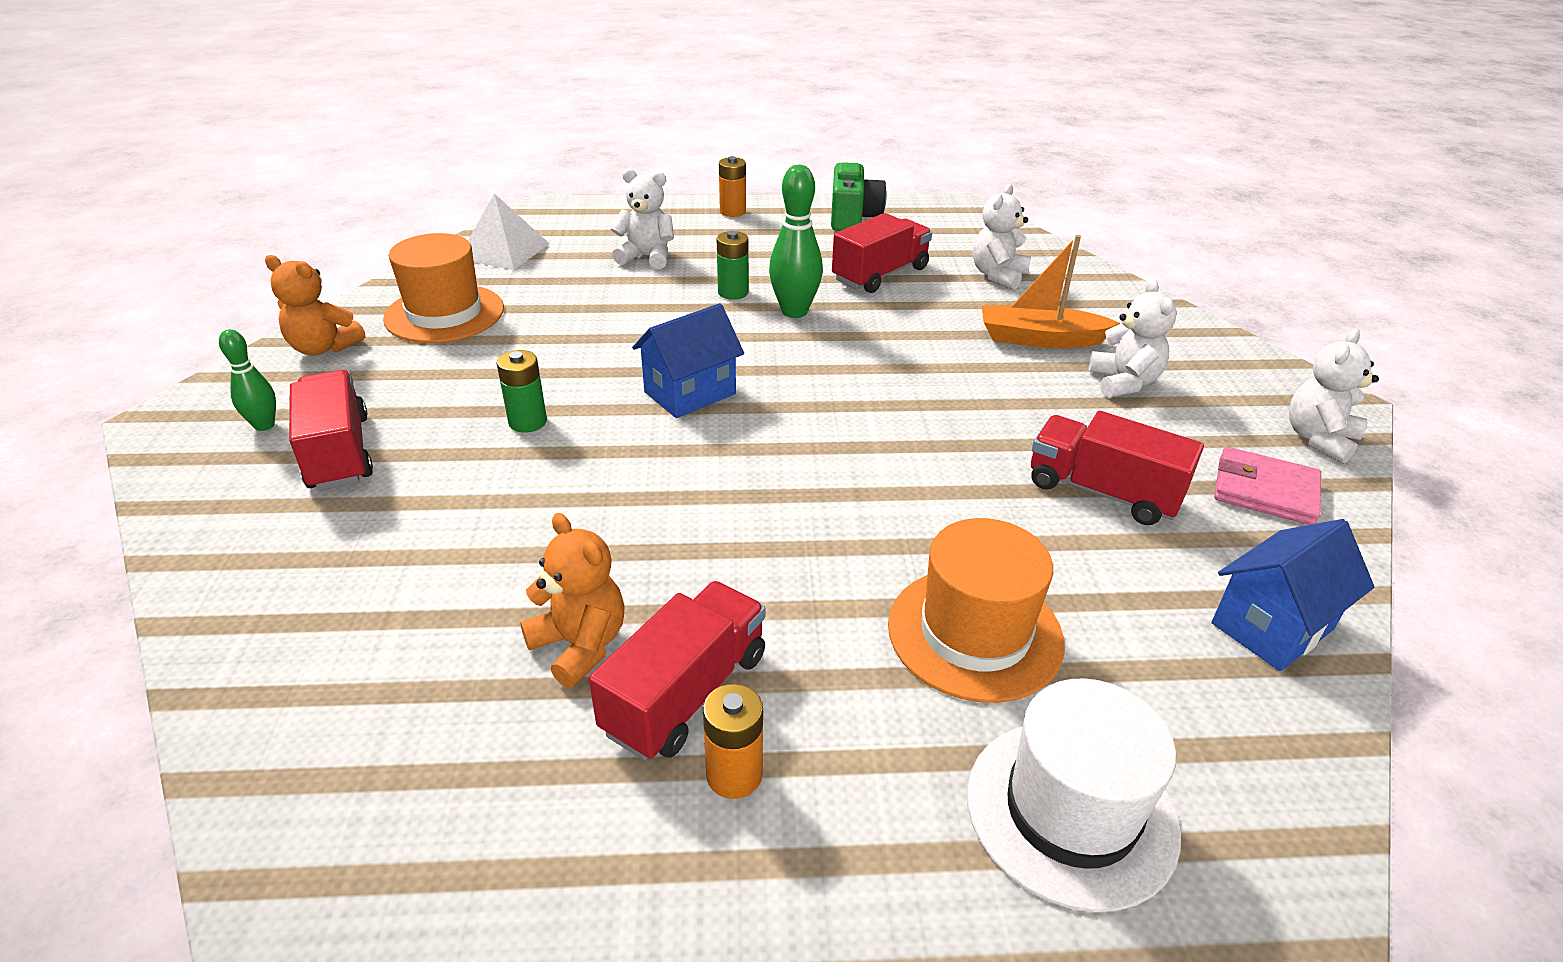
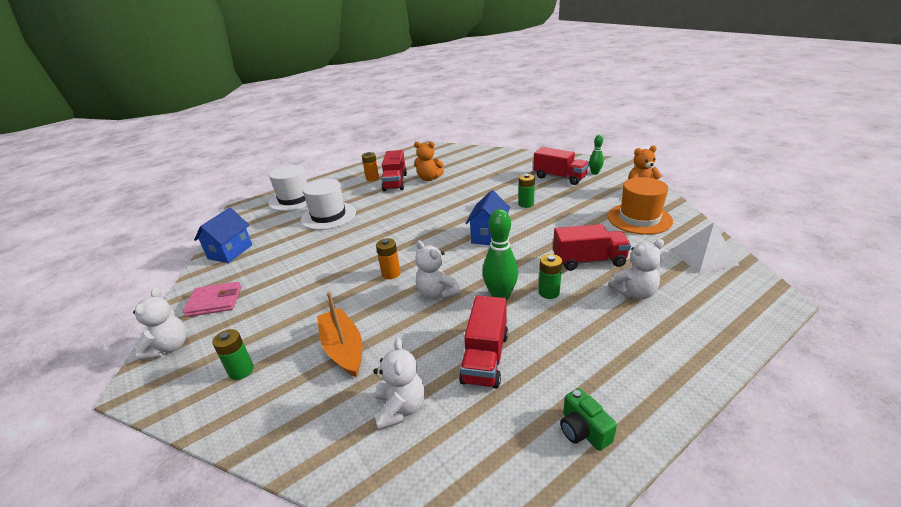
camera: 150 degrees right, 5 degrees down
orange battery [719,156,746,217] -> orange battery moved to [376,238,400,279]
green camera [831,162,887,231] -> green camera [560,388,617,451], size x0.65
orange hat [888,518,1065,703] -> white hat [301,179,356,230]
orange boat [982,235,1120,348] -> orange boat turned 90 degrees counterclockwise [317,292,362,377]
red truck [1031,411,1204,525] -> red truck moved to [553,224,631,271]
white teddy bear [1089,279,1177,397] -> white teddy bear moved to [415,240,461,299]
none -> green battery [212,329,254,380]

